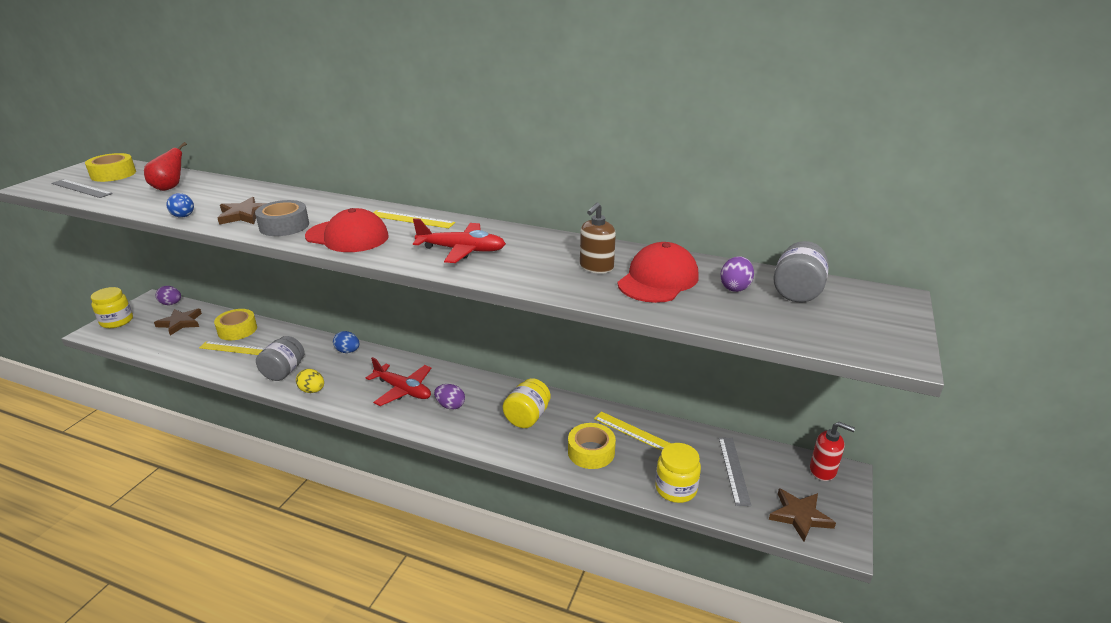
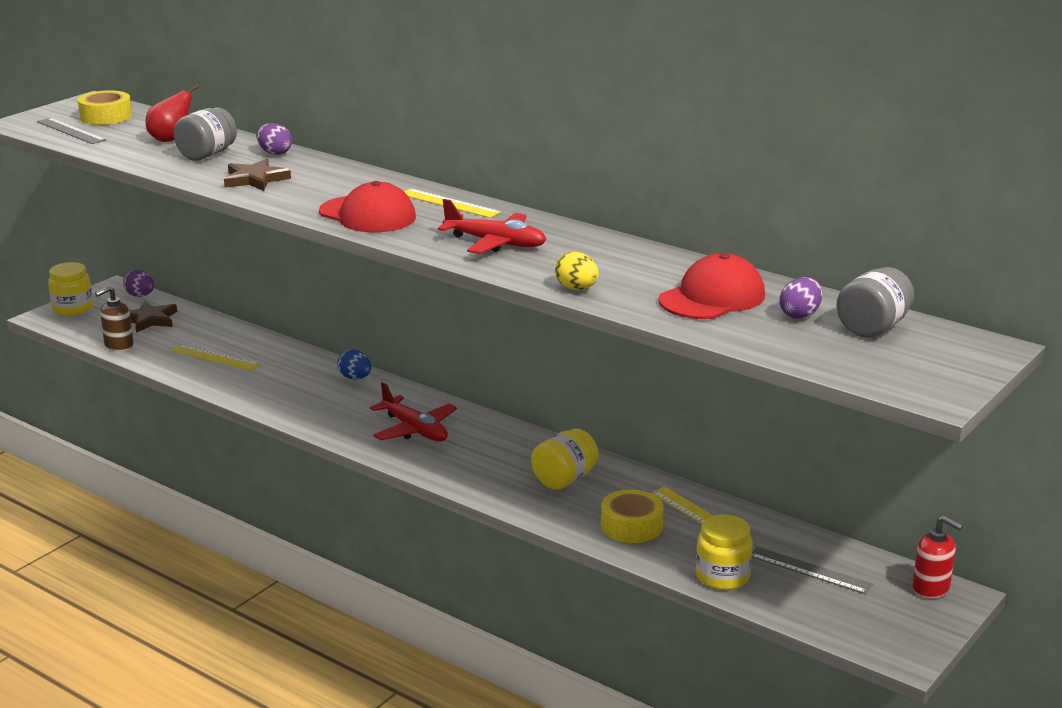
camera: 15 degrees right, 5 degrees down
blue ball [166,193,194,218] -> none
yellow tape [214,309,257,340] -> none
grey tape [255,200,309,236] -> none
grey jar [256,336,305,381] -> grey jar moved to [174,107,237,161]
yellow egg [296,369,324,393] -> yellow egg moved to [555,252,599,290]
purple egg [434,384,465,410] -> purple egg moved to [256,123,292,155]
brown soap dispenser [580,202,616,274] -> brown soap dispenser moved to [95,286,134,352]
grey ruler [719,437,751,506] -> grey ruler turned 75 degrees counterclockwise [752,547,873,594]
brown star [769,488,836,541] -> none

